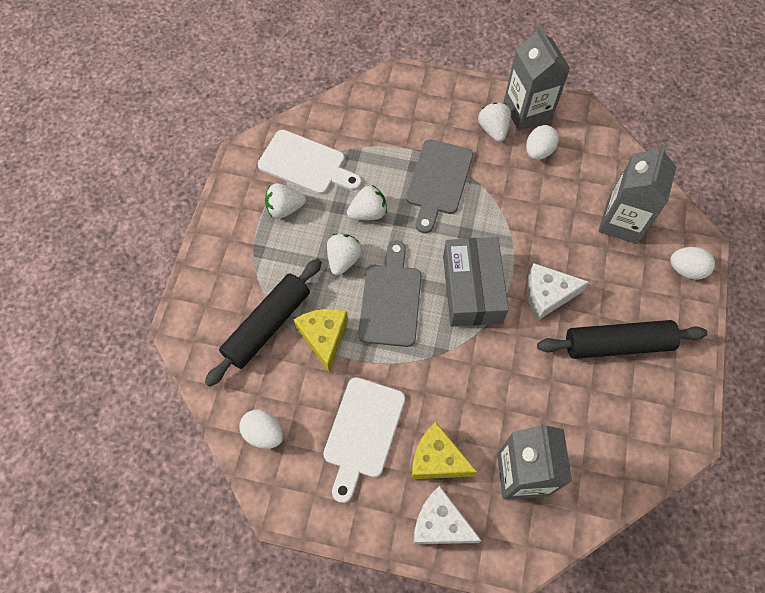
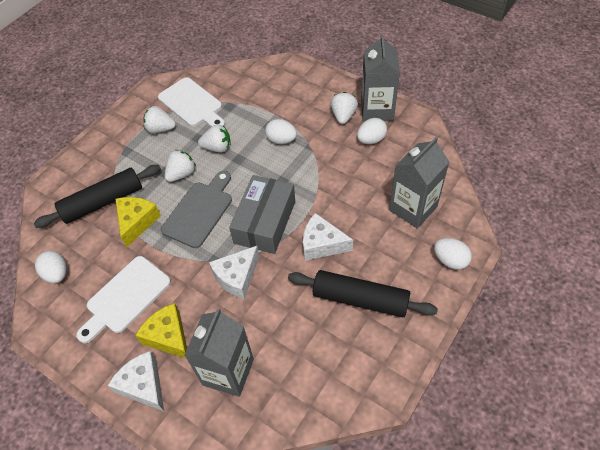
camera: 25 degrees right, 10 degrees down
grey cutting board [406,139,473,233] -> white egg [265,119,297,144]
none -> white cheese [209,246,259,299]

